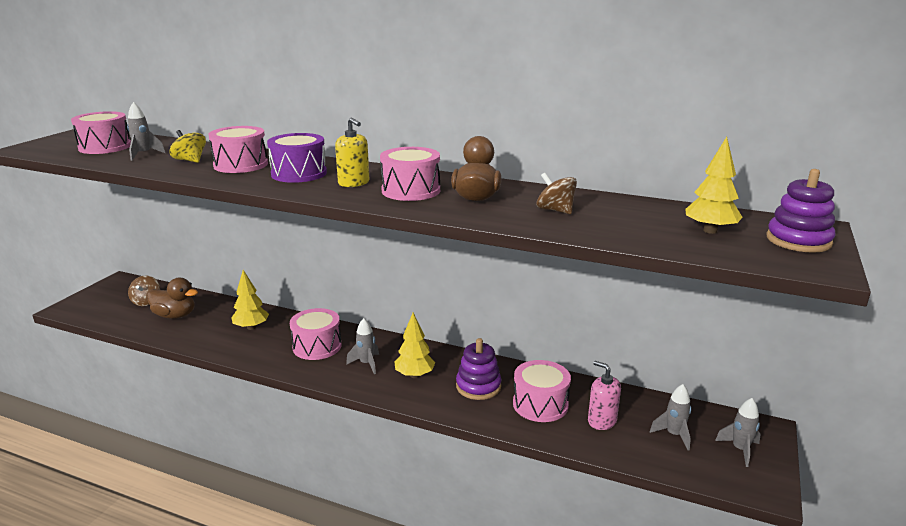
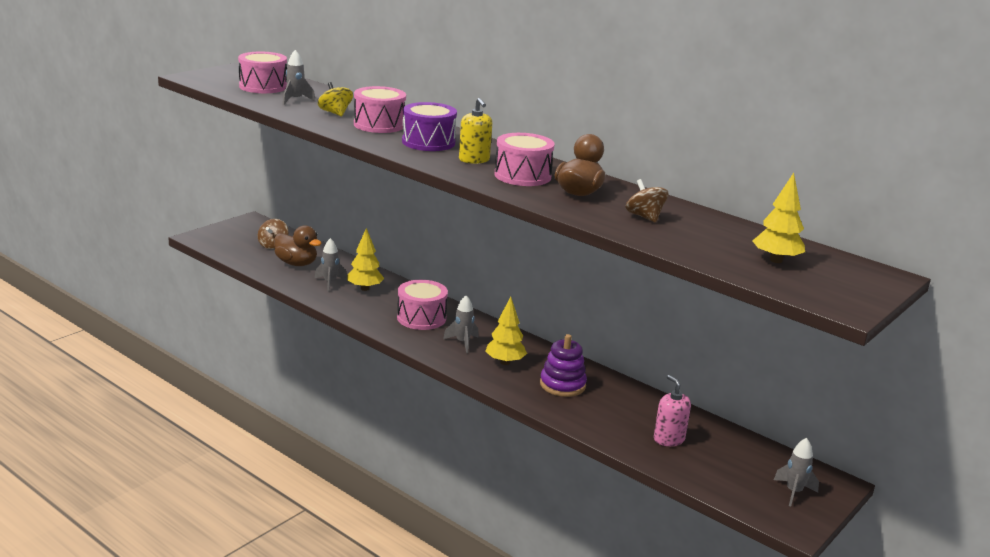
camera: 15 degrees right, 0 degrees up
pink drum [513,360,571,422] -> none
grey rocket [650,384,691,450] -> grey rocket moved to [314,238,347,291]
purple stacking toy [766,169,835,253] -> none

